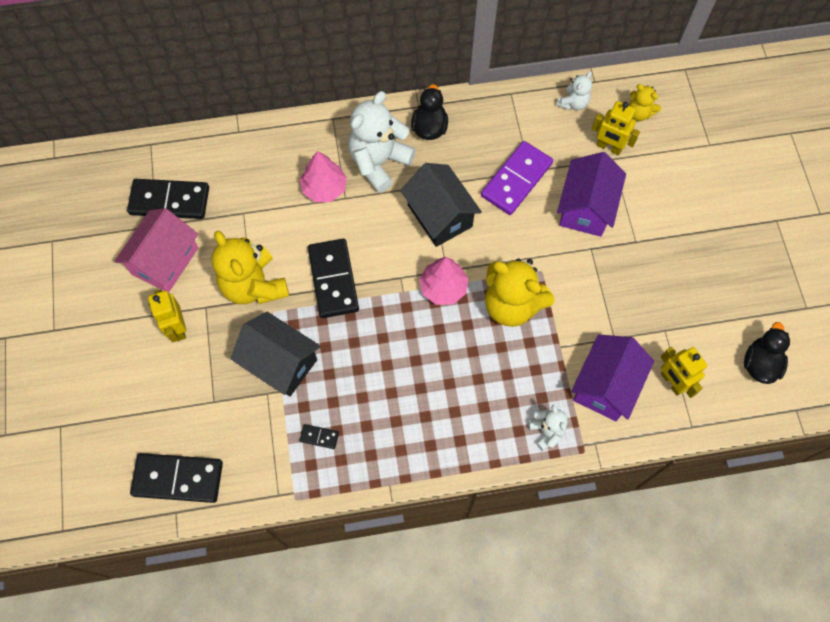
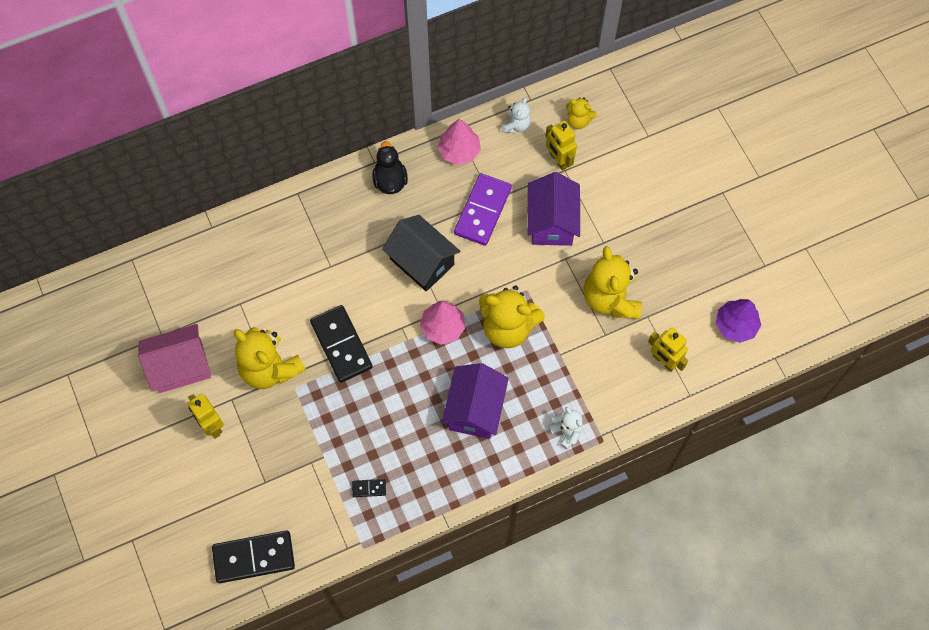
camera: 15 degrees left, 0 degrees up
pink house [114,208,198,293] -> pink house turned 60 degrees clockwise [138,324,211,393]
black domino [127,179,209,219] -> none
black house [230,312,321,396] -> none
pink tree [300,151,347,202] -> pink tree moved to [438,119,481,165]
white teddy bear [348,91,416,193] -> none
purple house [571,334,654,421] -> purple house moved to [442,363,509,439]
yellow robot [592,101,640,155] -> yellow robot turned 45 degrees clockwise [546,121,577,171]
black duck [744,322,790,384] -> purple tree [716,299,761,343]
none -> yellow teddy bear [584,246,642,319]

